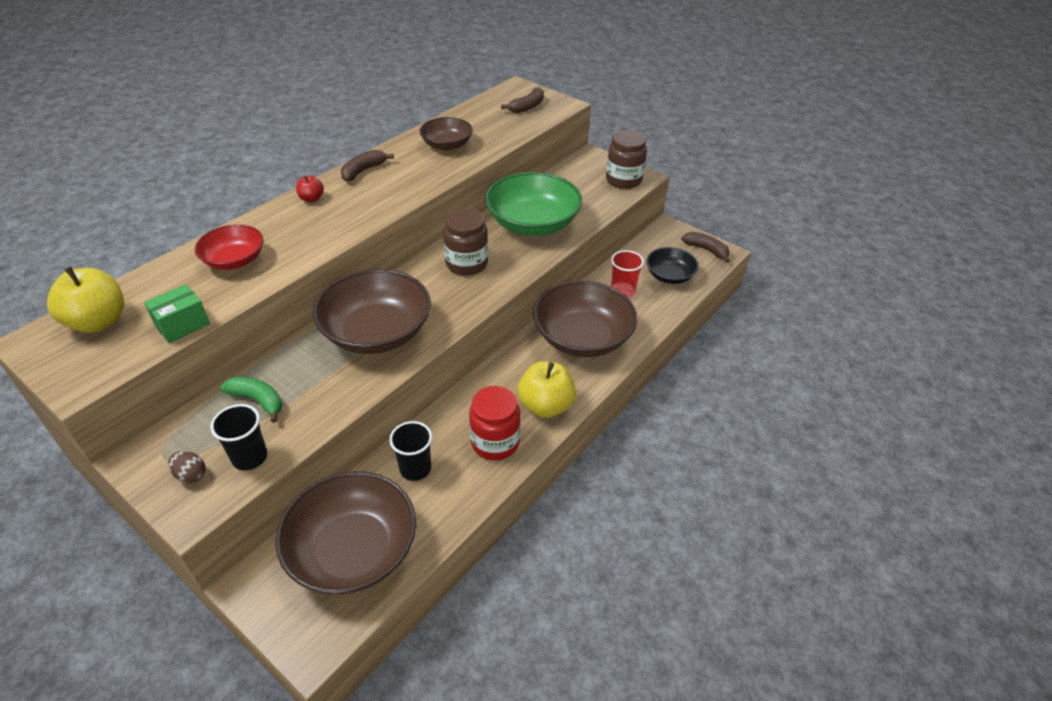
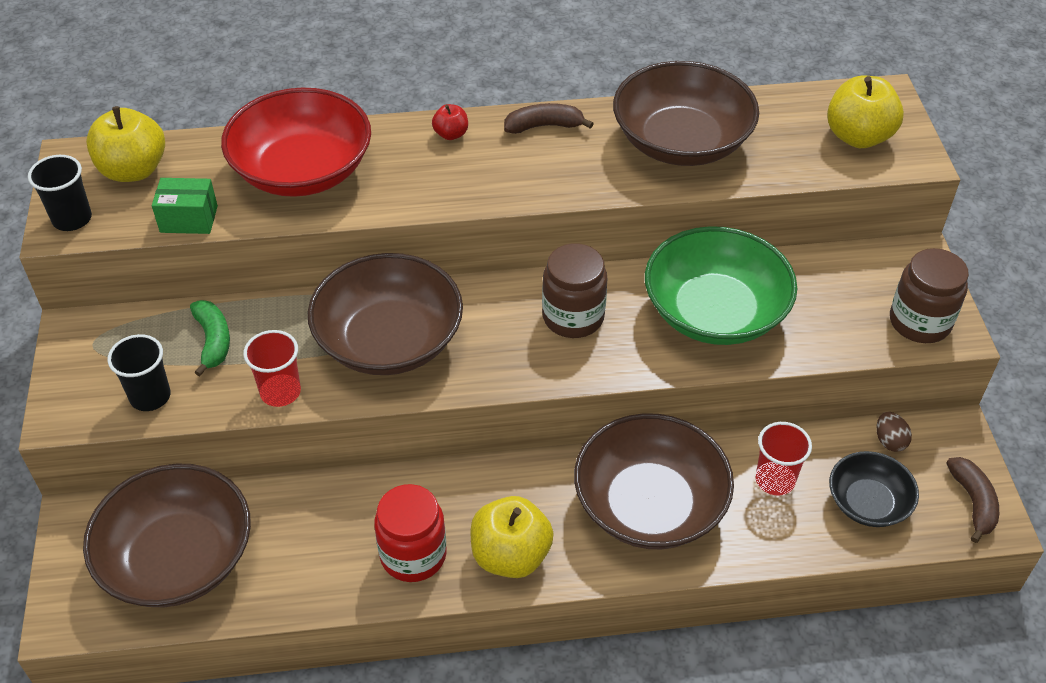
camera: 45 degrees right, 5 degrees up
brown egg [168,451,206,483] -> brown egg moved to [877,412,912,452]
red bowl [195,224,264,270] -> red bowl [221,88,371,197], size x1.78
black cup [389,421,432,481] -> black cup moved to [28,155,92,231]
brown bowl [419,117,473,151] -> brown bowl [613,61,759,166], size x1.78
brown banana [501,87,544,113] -> yellow apple [827,76,904,148]
none -> red cup [243,330,301,407]

